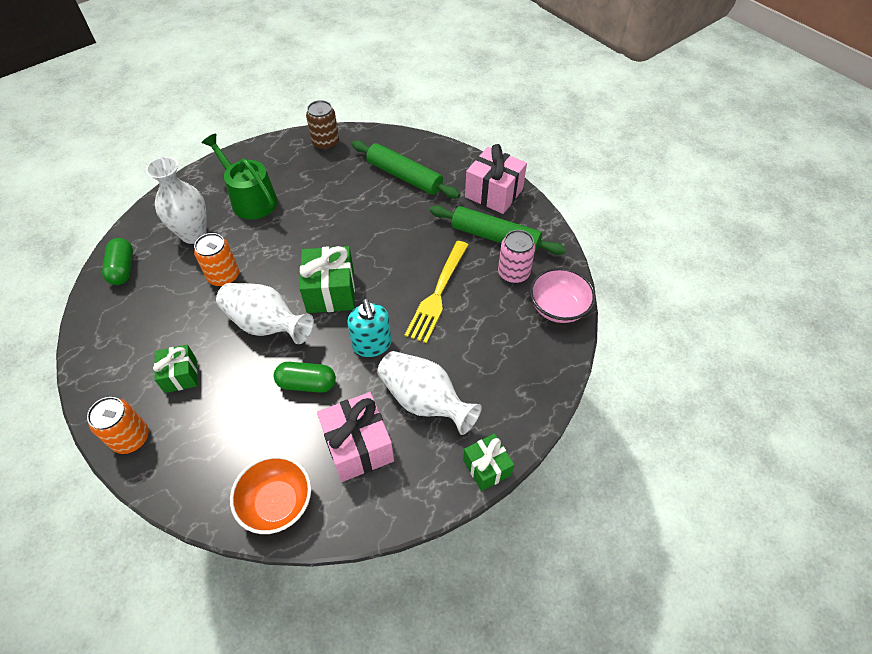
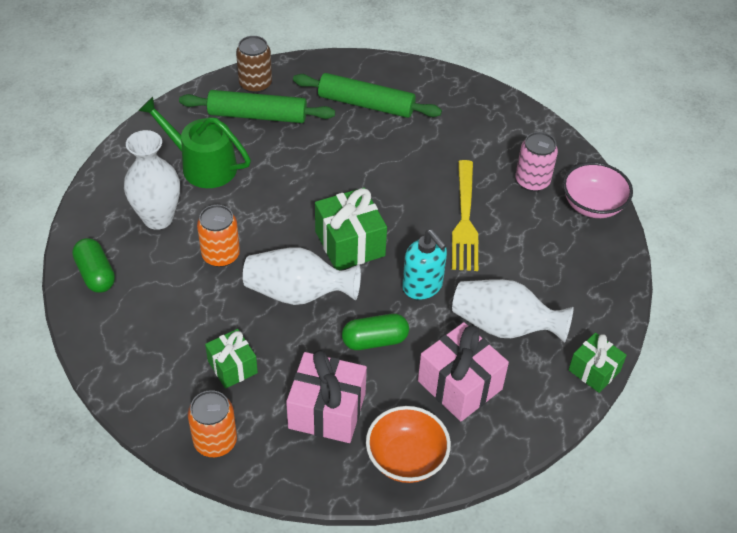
camera: 20 degrees left, 5 degrees down
green rolling pin [430,205,566,255] -> green rolling pin moved to [179,90,335,123]
pink gift [465,144,527,214] -> pink gift moved to [286,350,367,443]

